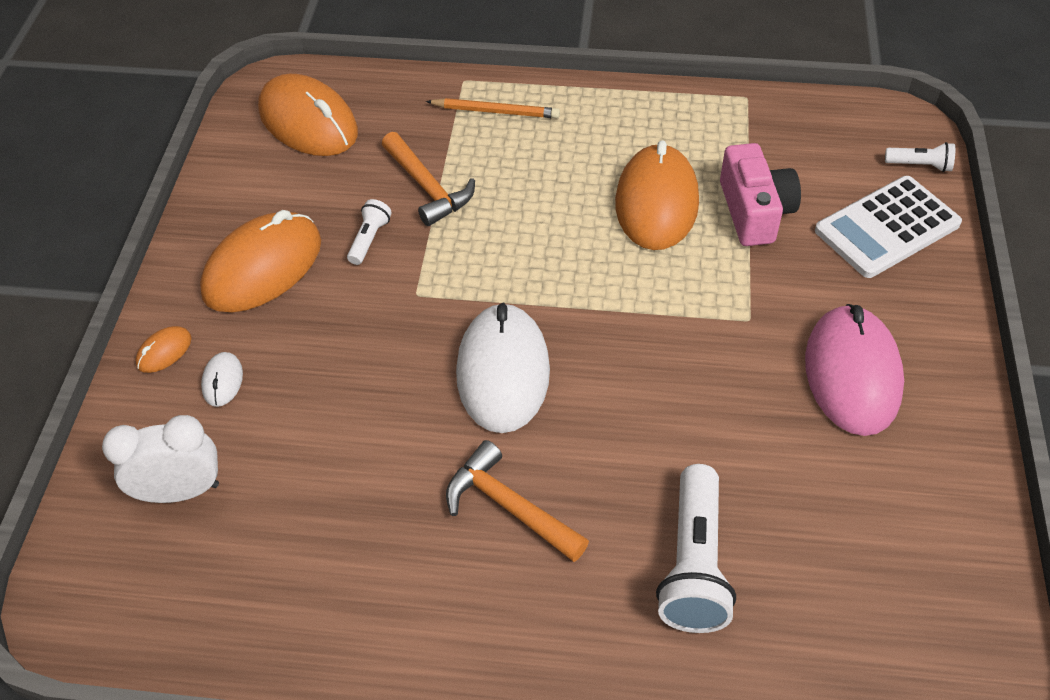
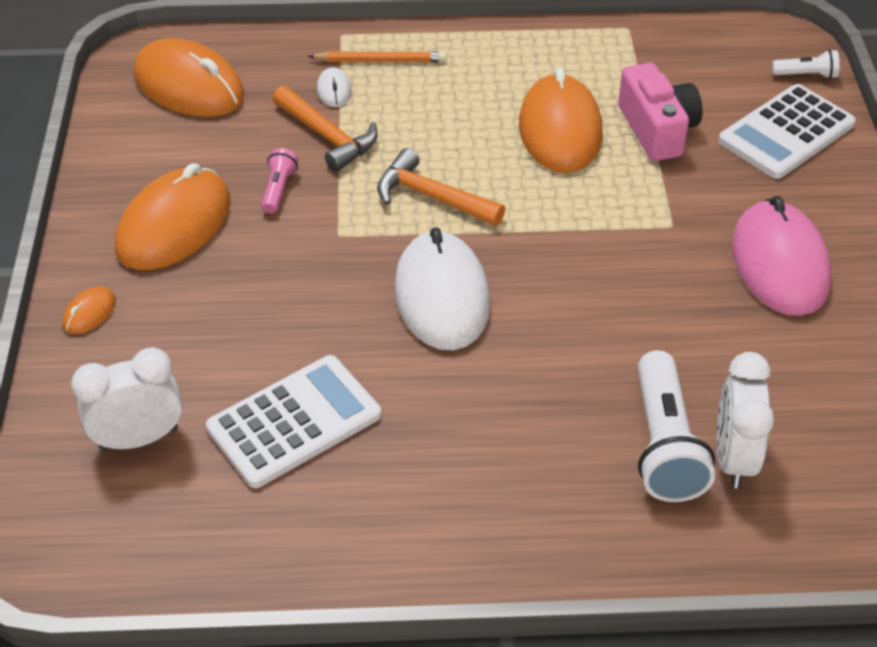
camera: 10 degrees left, 5 degrees down
white mouse [201,352,243,407] -> white mouse moved to [317,67,351,107]
white flashlight [347,199,392,265] -> pink flashlight [261,148,298,214]
orange hammer [446,440,589,562] -> orange hammer moved to [377,148,505,226]
none -> white calculator [206,355,381,488]
none -> white clock [717,352,774,489]

